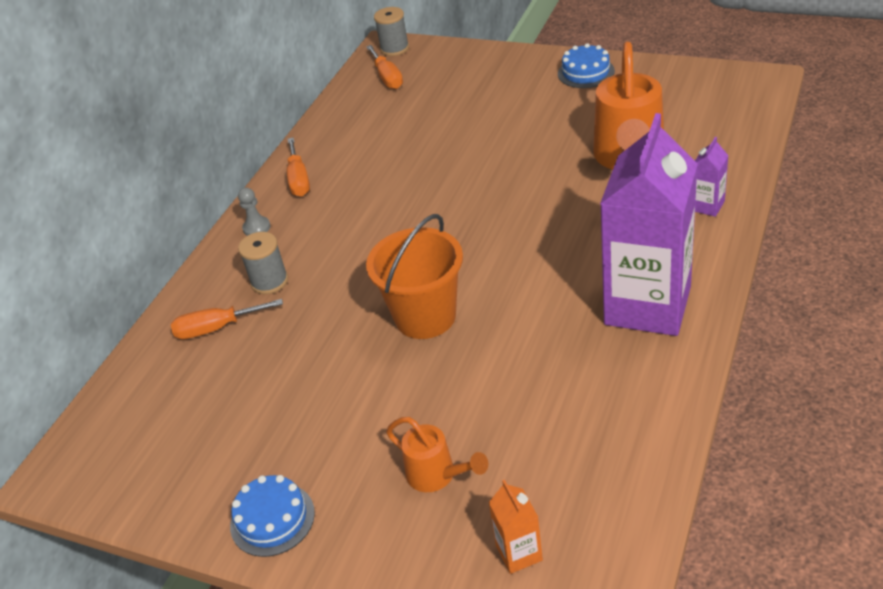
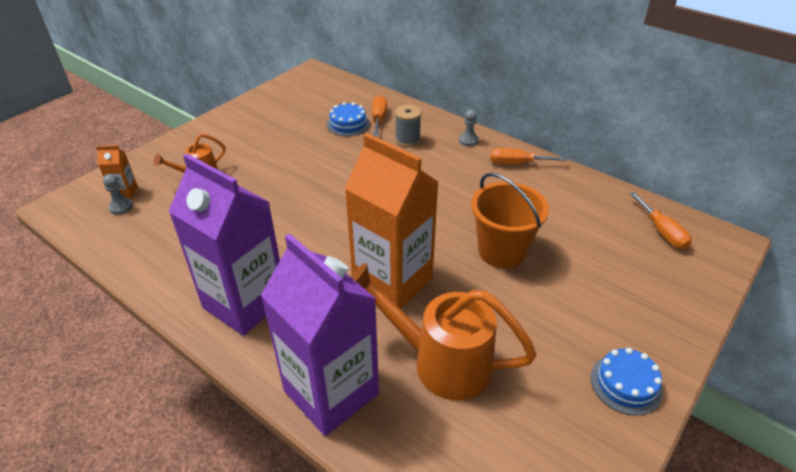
camera: 100 degrees right, 0 degrees up
blue cake [230,475,315,557] -> blue cake moved to [327,102,370,136]
orange screwdriver [366,45,403,89] -> orange screwdriver turned 105 degrees counterclockwise [629,192,692,249]
orange bucket [366,214,463,339] -> orange bucket moved to [471,173,549,268]
grey spool [374,7,409,56] -> none
purple carton [695,137,729,217] -> purple carton [260,233,379,436], size x2.49
none -> grey pawn [103,174,133,215]
none -> orange carton [345,133,439,309]

